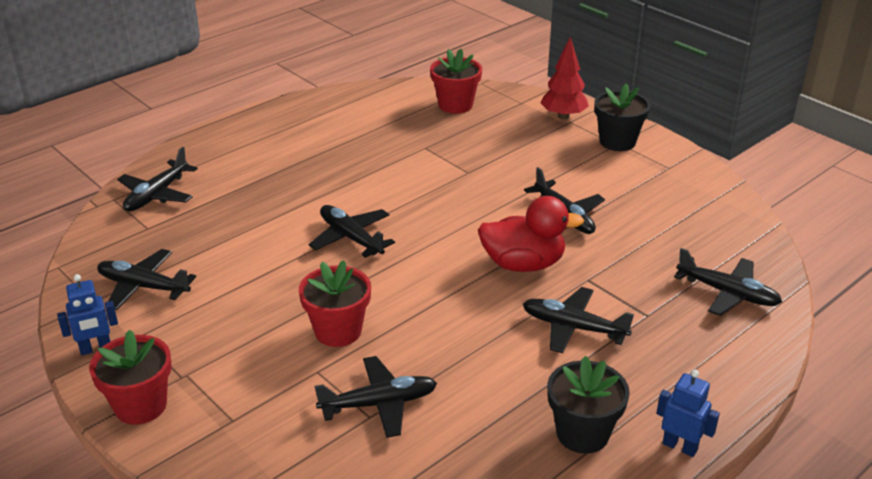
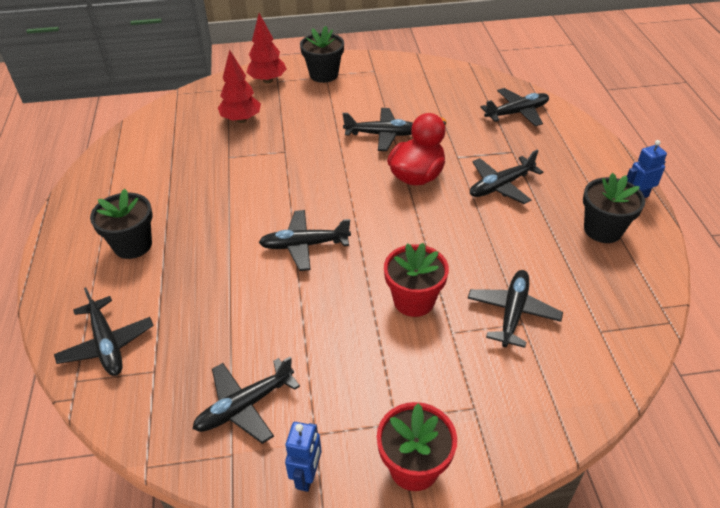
camera: 55 degrees left, 10 degrees up
red flower pot [430,49,482,114] -> none
none -> black flower pot [90,189,152,259]
none -> red tree [218,50,261,123]

